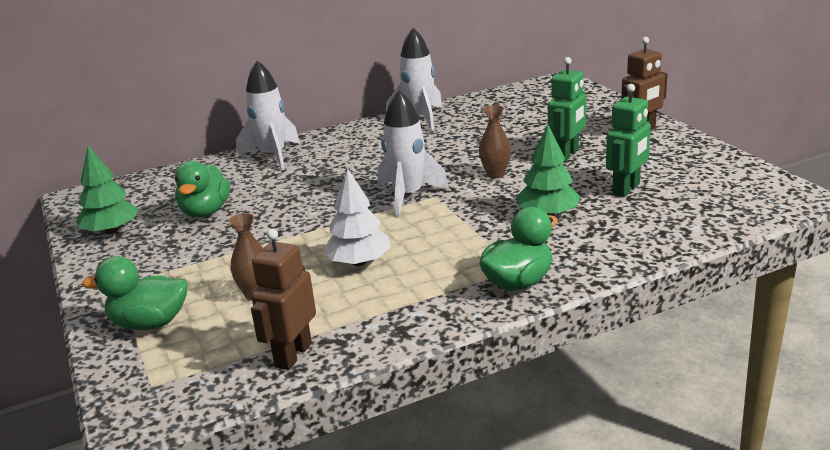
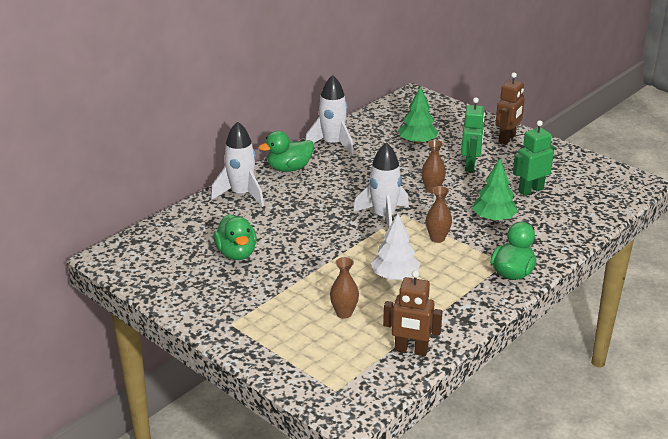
camera: 25 degrees left, 5 degrees up
green tree [77,146,139,234] -> green tree moved to [398,86,438,144]
green duck [82,256,187,330] -> green duck moved to [259,131,314,172]
brown robot [251,229,316,370] -> brown robot turned 75 degrees counterclockwise [383,270,443,356]
green robot [606,84,651,197] -> green robot turned 135 degrees counterclockwise [513,120,555,196]
none -> brown vase [426,186,452,243]

